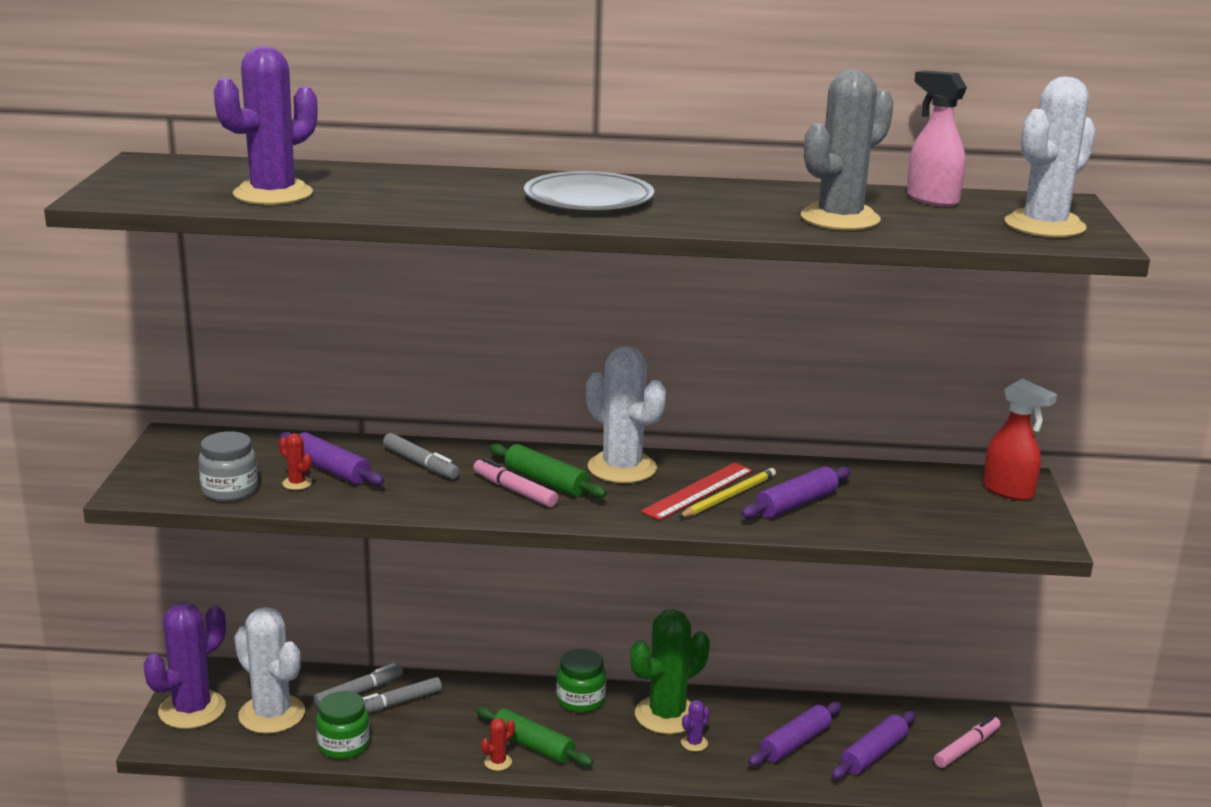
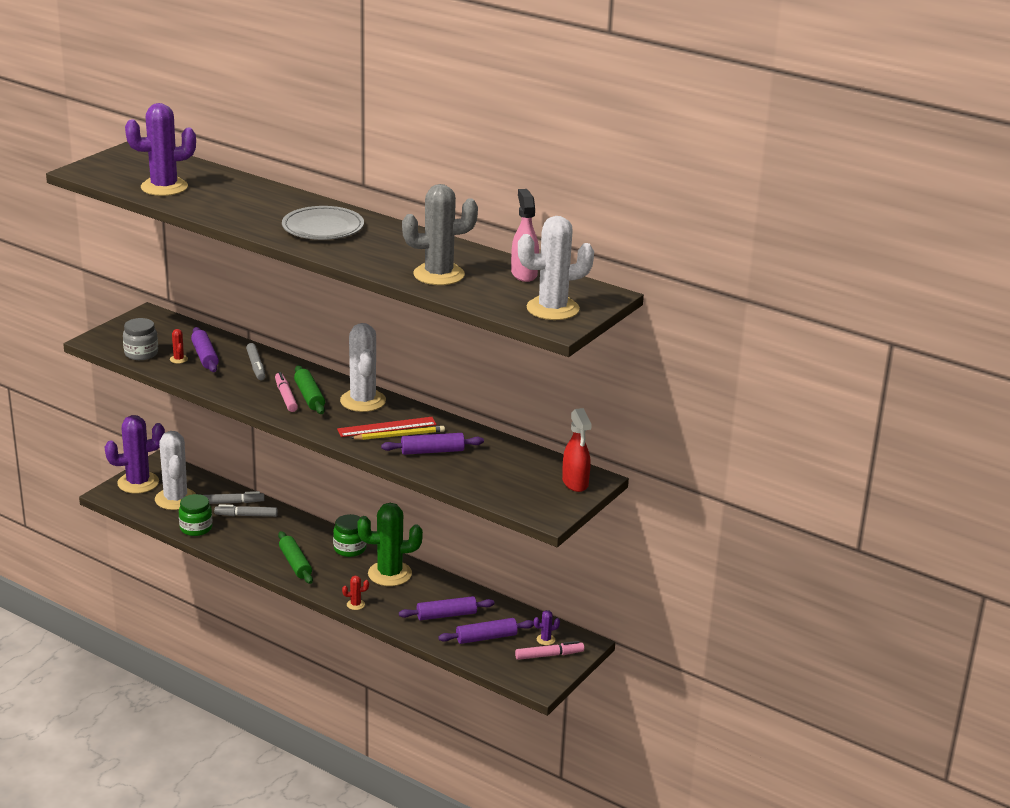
camera: 30 degrees right, 5 degrees up
red cactus [481,718,515,771] -> red cactus moved to [342,576,369,610]
purple cactus [681,700,710,751] -> purple cactus moved to [534,610,560,645]

